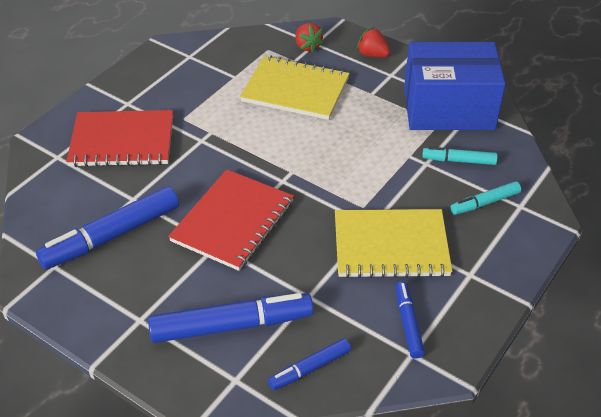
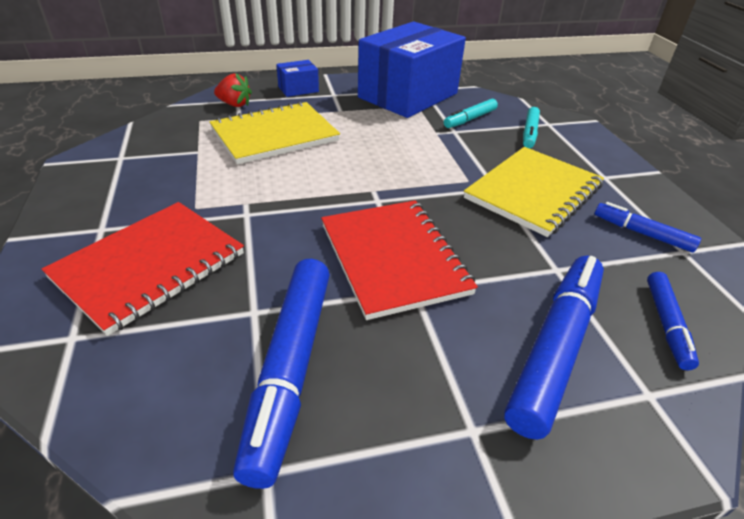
camera: 50 degrees left, 5 degrees down
red strawberry [357,28,390,57] -> blue box [276,60,319,97]

